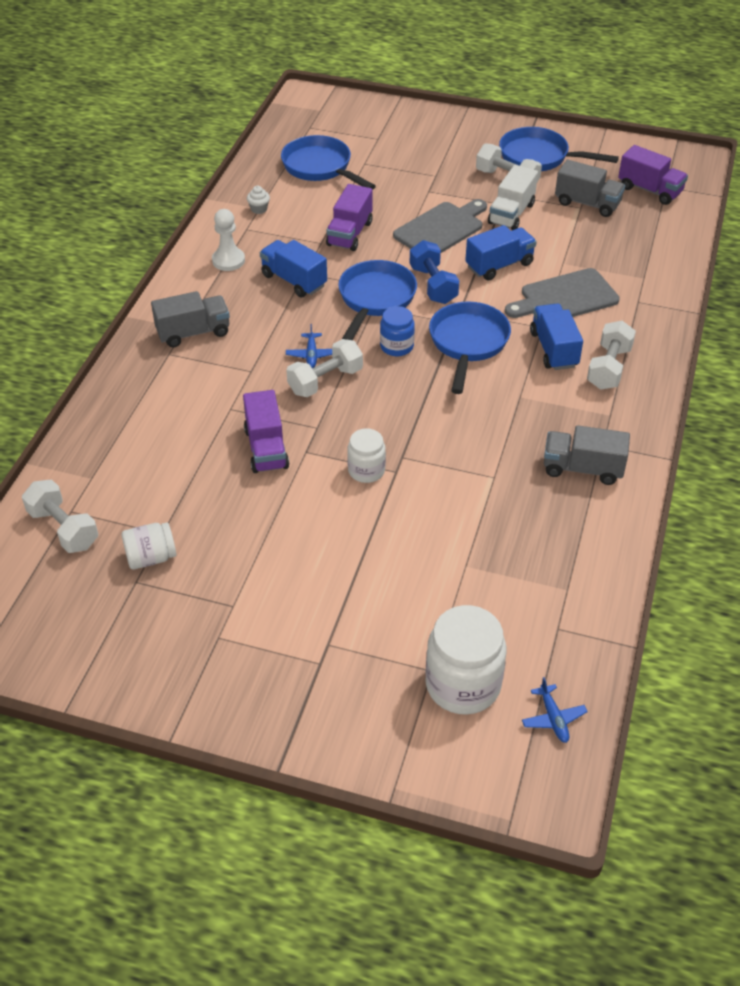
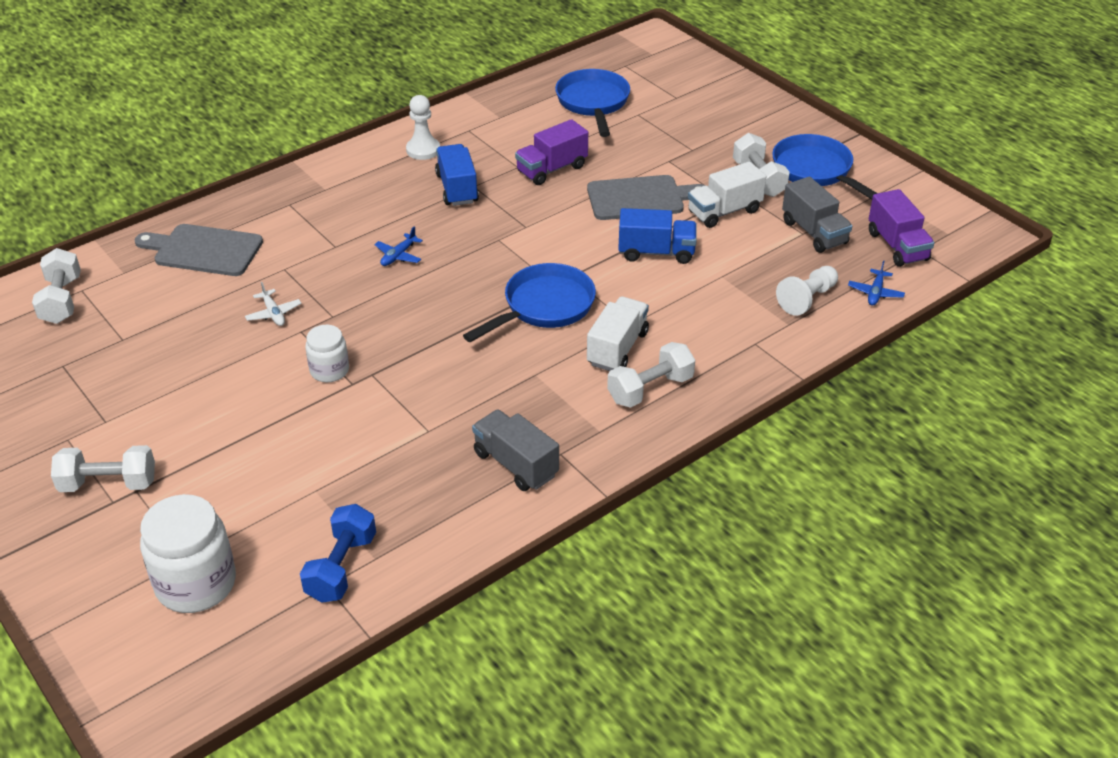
camera: 35 degrees right, 5 degrees down
white jar [122,522,176,569] -> none
grey truck [151,291,230,348] -> none
purple truck [243,390,289,473] -> white plane [245,282,302,326]
white cupcake [247,186,270,214] -> none
white dumbbell [286,339,363,397] -> white dumbbell moved to [51,445,155,492]
blue pan [338,260,417,340] -> none
blue jar [380,306,415,356] -> none
blue dumbbell [410,240,459,304] -> blue dumbbell moved to [300,504,376,603]
grey cutting board [505,268,620,318] -> grey cutting board moved to [135,224,263,276]
blue plane [522,677,588,743] -> blue plane moved to [848,261,905,306]
blue truck [530,304,583,370] -> white truck [587,296,649,371]
none -> white pawn [776,266,838,316]

